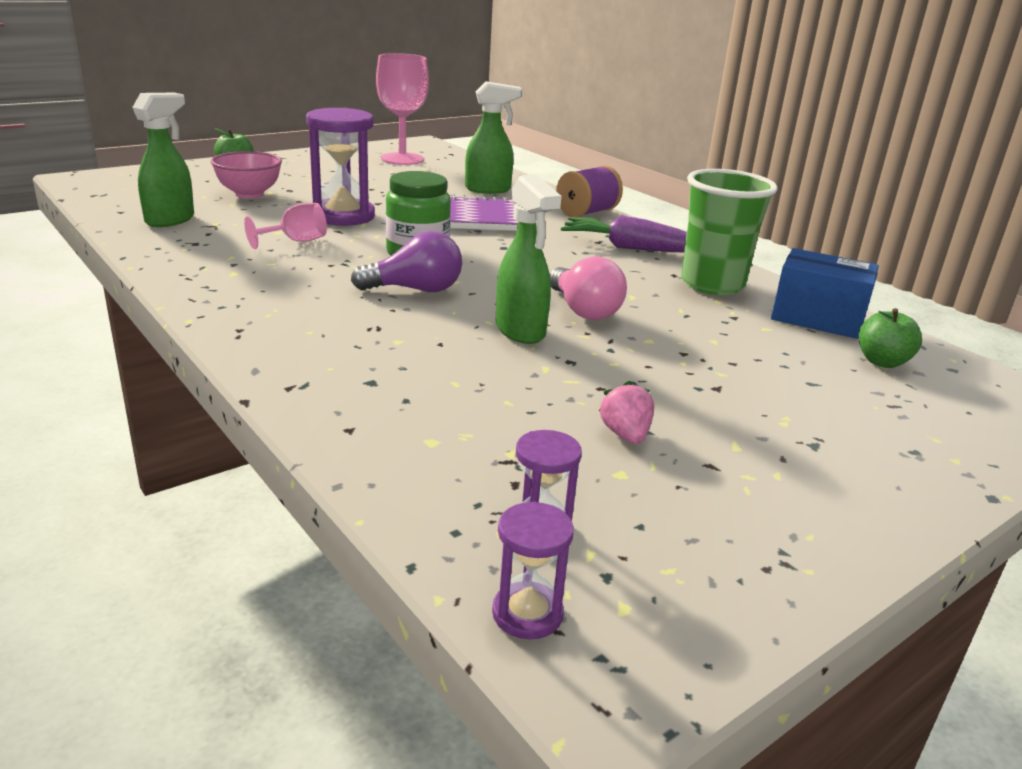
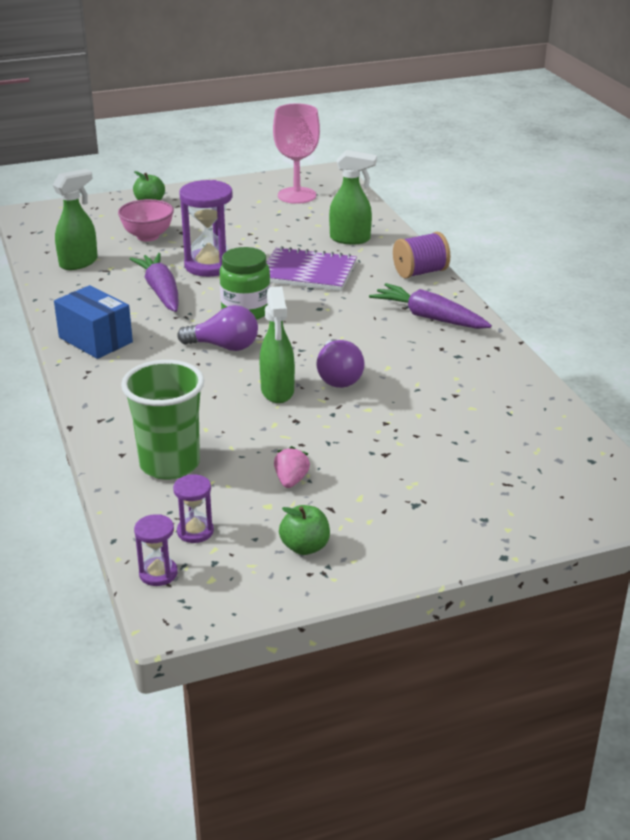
camera: 20 degrees right, 5 degrees up
pink goblet [244,203,327,249] -> purple carrot [130,253,179,312]
pink light bulb [549,256,627,320] -> purple light bulb [316,339,365,388]
green cup [681,169,778,295] -> green cup moved to [121,360,204,480]
blue box [771,248,879,339] -> blue box moved to [54,285,133,359]
green apple [859,308,922,368] -> green apple moved to [279,505,330,555]

